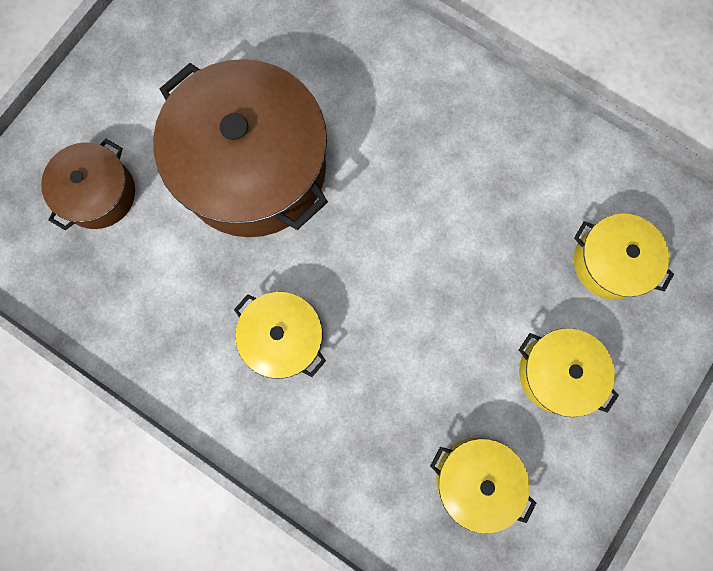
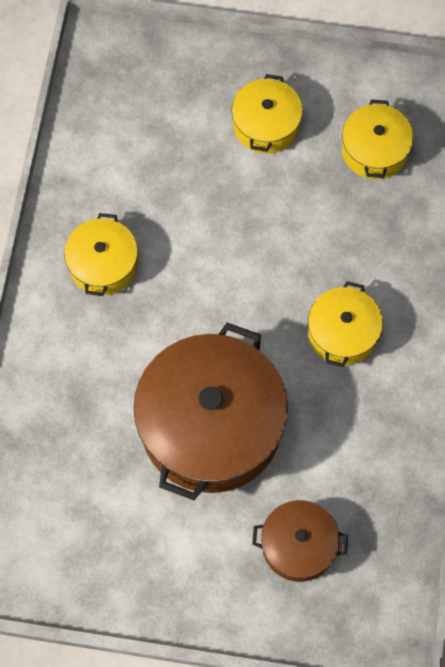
camera: 115 degrees left, 10 degrees down
yellow pot [574,214,674,300] -> yellow pot moved to [64,213,138,296]

